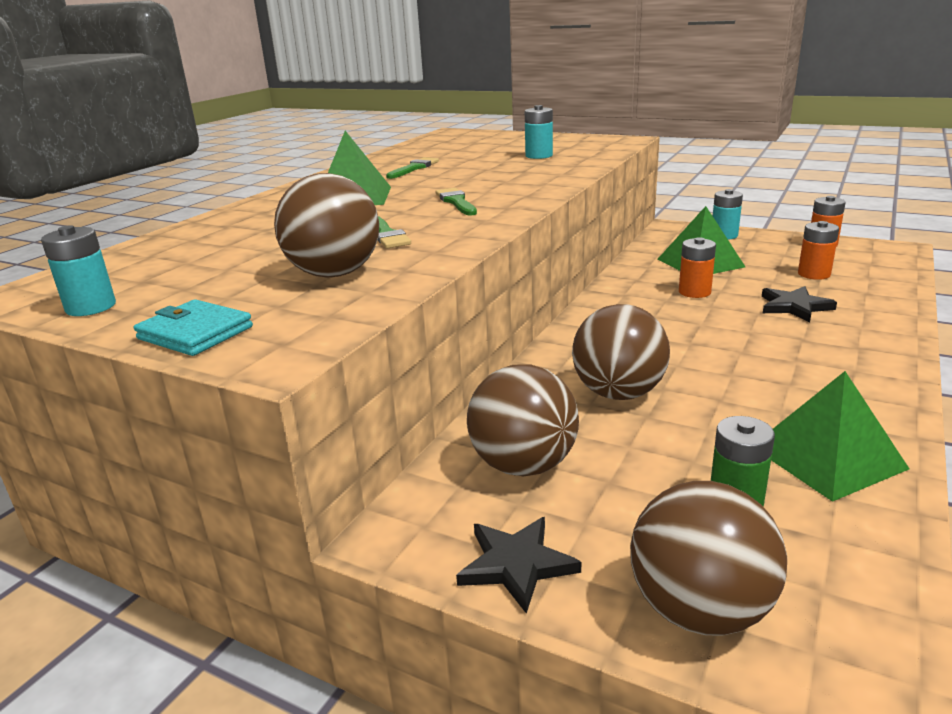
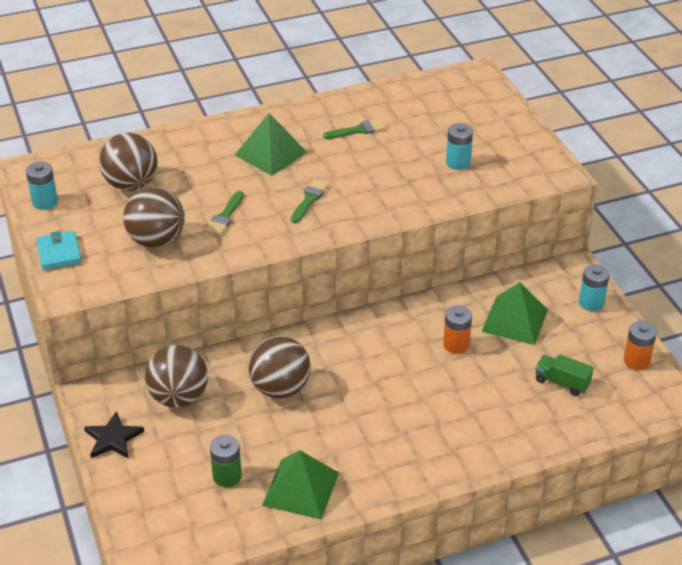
camera: 40 degrees right, 15 degrees up
brown ball [630,481,787,636] -> brown ball moved to [99,133,158,191]
black star [762,286,837,322] -> none
orange battery [798,221,839,280] -> green truck [535,354,594,396]

